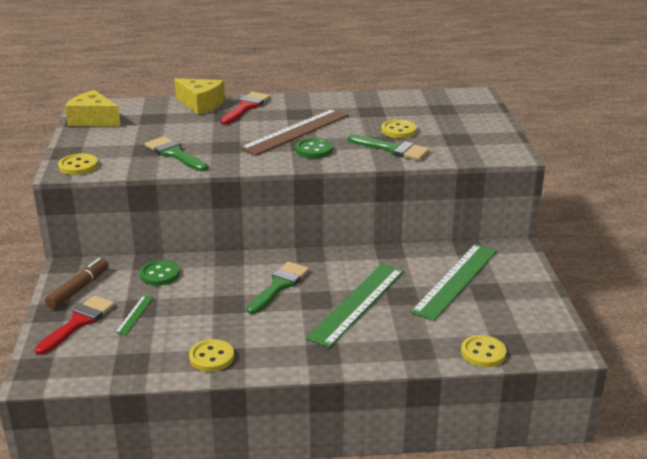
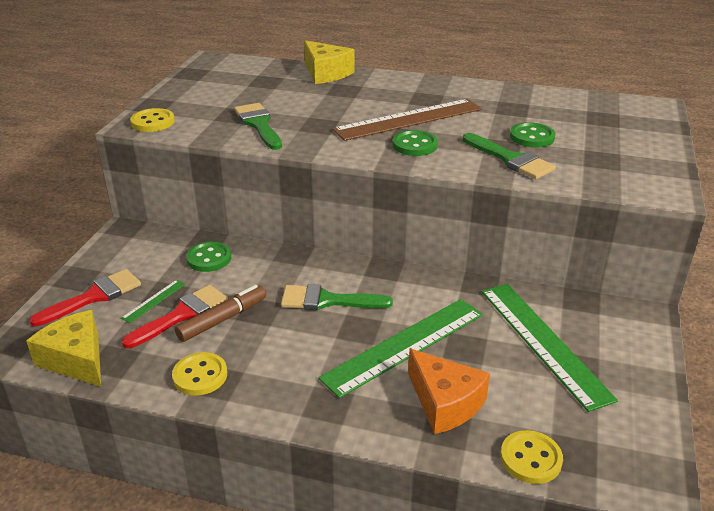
camera: 20 degrees right, 5 degrees up
brown marker [45,258,109,309] -> brown marker moved to [175,285,266,342]
yellow cheese [65,90,121,127] -> yellow cheese moved to [26,310,101,387]
red brush [221,92,270,124] -> red brush moved to [122,285,228,349]
green brush [247,262,309,314] -> green brush turned 135 degrees counterclockwise [281,284,393,310]
yellow button [381,119,417,138] -> green button [510,122,555,148]
green ruler [411,244,497,321] -> green ruler turned 75 degrees counterclockwise [482,284,618,412]
none -> orange cheese [408,349,490,434]

